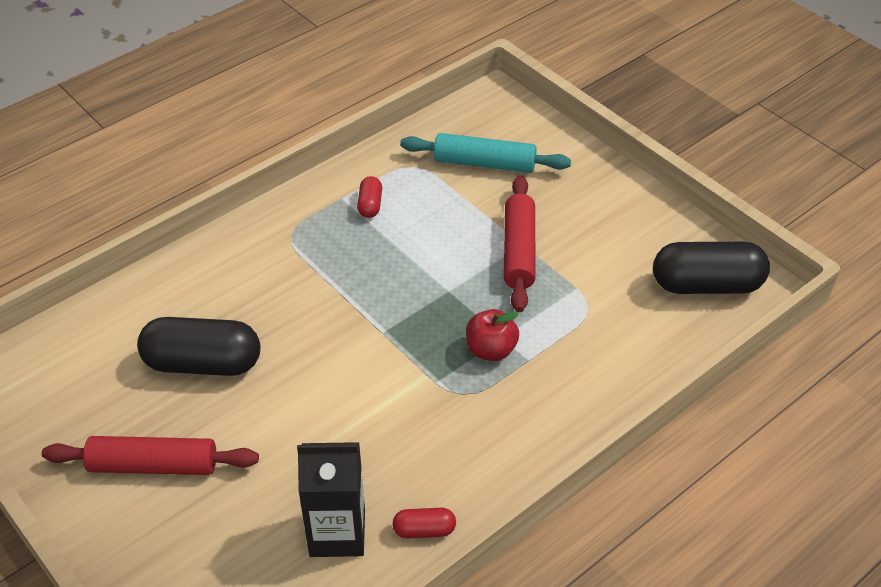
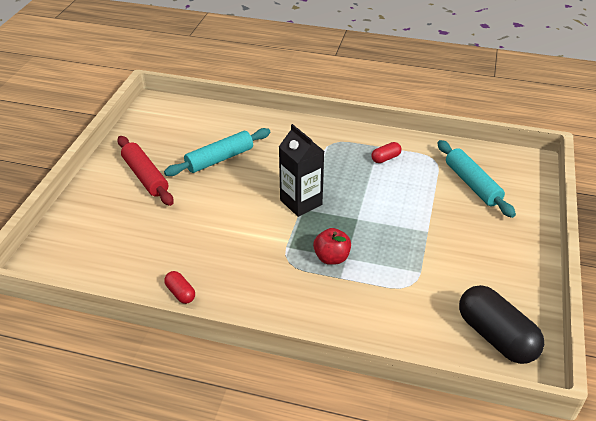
camera: 55 degrees right, 5 degrees down
black capsule [137,317,260,376] -> turquoise rolling pin [164,128,270,176]
black carton [297,442,365,557] -> black carton moved to [279,124,324,217]
red rolling pin [504,176,536,312] -> none

